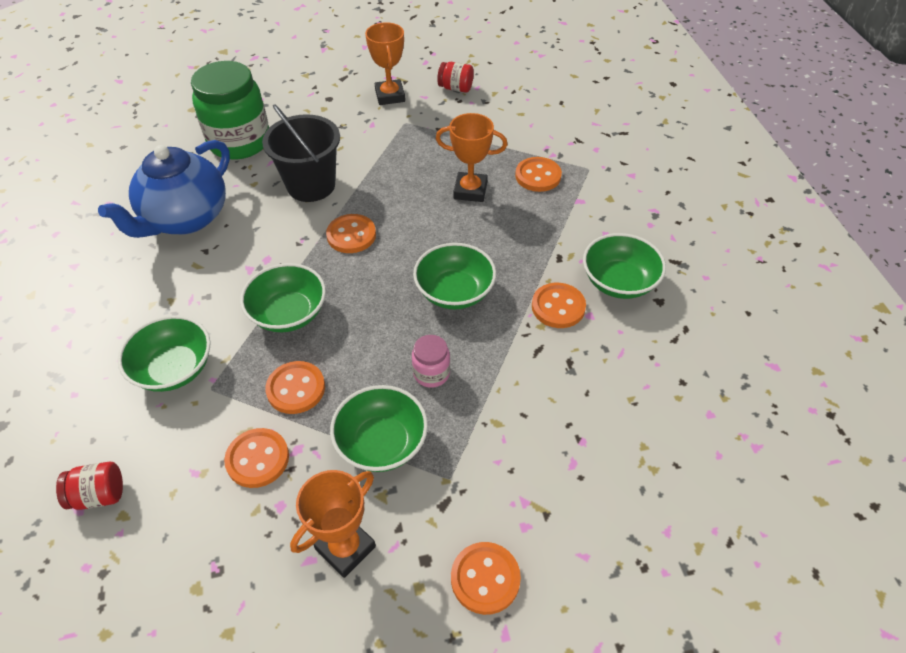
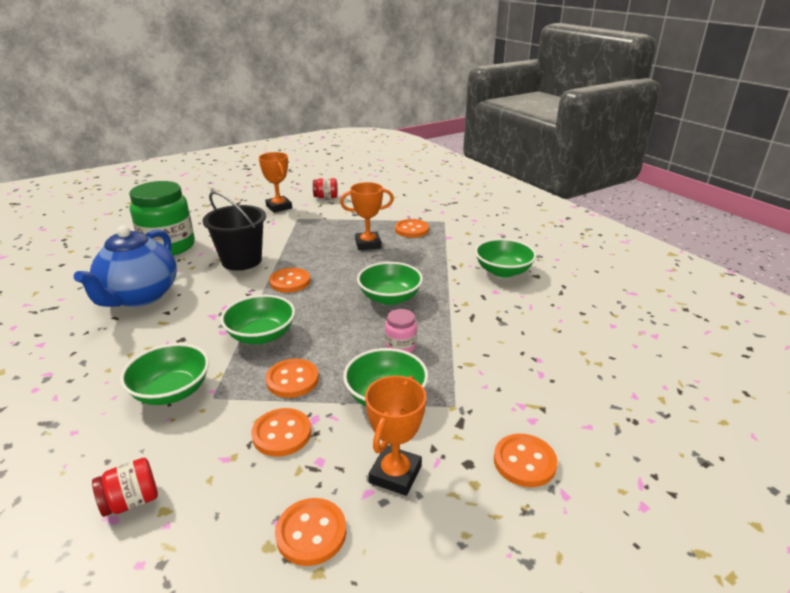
camera: 20 degrees left, 20 degrees down
orange button [532,283,586,328] -> orange button moved to [275,498,346,566]

